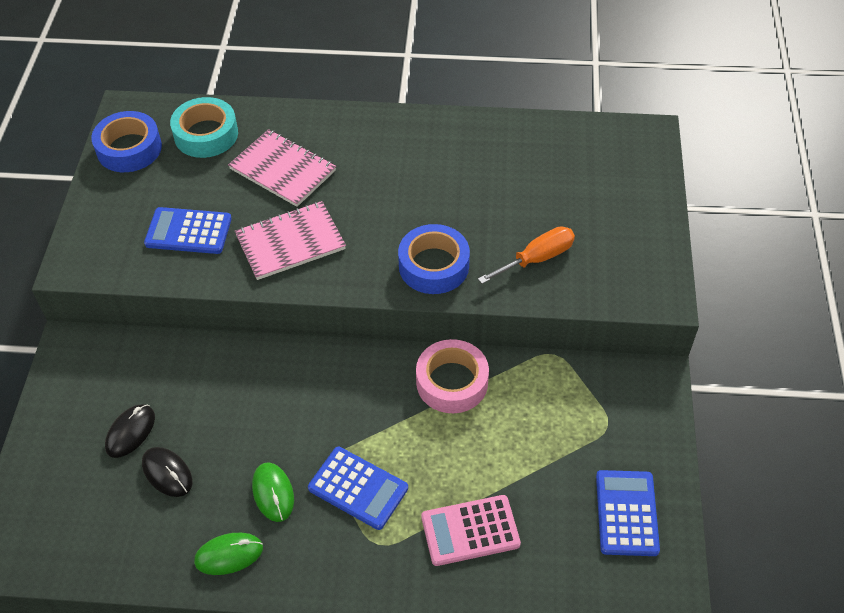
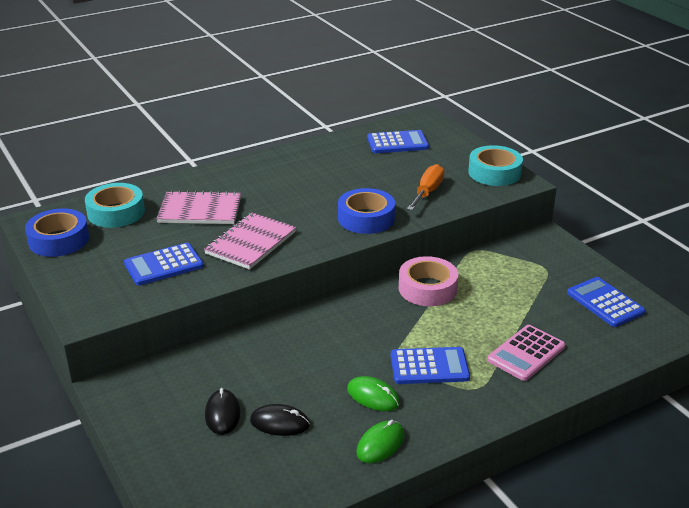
camera: 35 degrees left, 20 degrees down
none -> blue calculator [367,130,429,153]
none -> turquoise tape [468,145,523,186]

